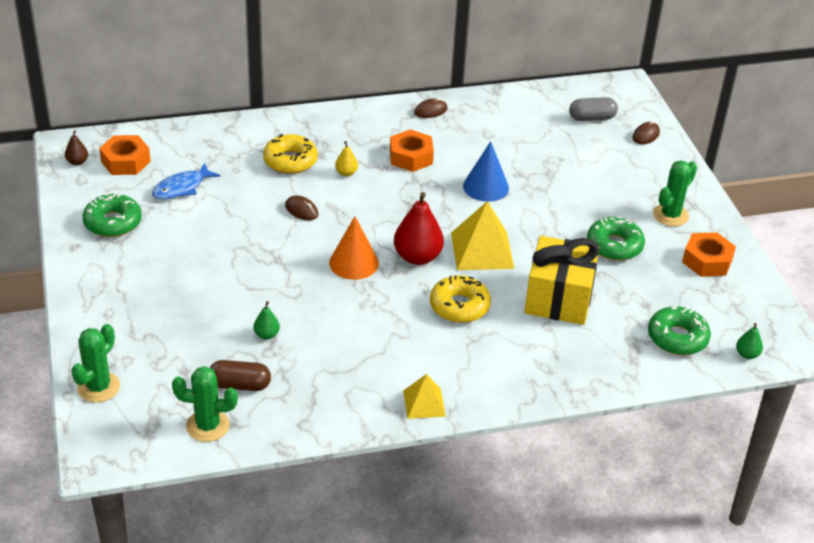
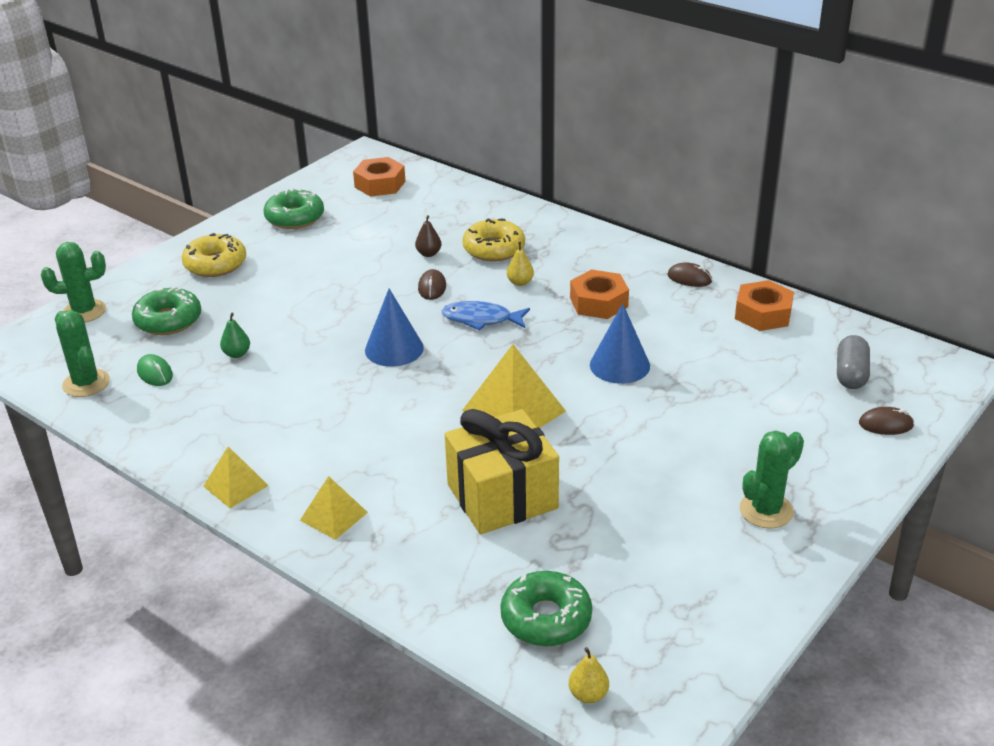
camera: 55 degrees right, 5 degrees down
brown pear [65,130,88,165] -> brown pear moved to [415,215,442,257]
blue fish [152,163,221,200] -> blue fish moved to [441,301,530,331]
brown capsule [210,360,271,391] -> green mouse [137,354,173,386]
orange cone [329,216,379,280] -> blue cone [365,288,424,367]
red pear [394,192,444,265] -> none
yellow donut [430,276,491,323] -> yellow donut moved to [182,233,246,277]
grey capsule [569,97,618,121] -> grey capsule turned 60 degrees clockwise [837,335,870,389]
green donut [587,217,645,261] -> green donut moved to [132,287,201,335]
green cactus [653,160,697,226] -> green cactus turned 45 degrees counterclockwise [740,431,804,529]
orange nut [682,232,736,277] -> orange nut moved to [735,280,794,331]
green pear [736,323,763,359] -> yellow pear [569,647,609,703]
none -> yellow pyramid [300,476,368,540]

